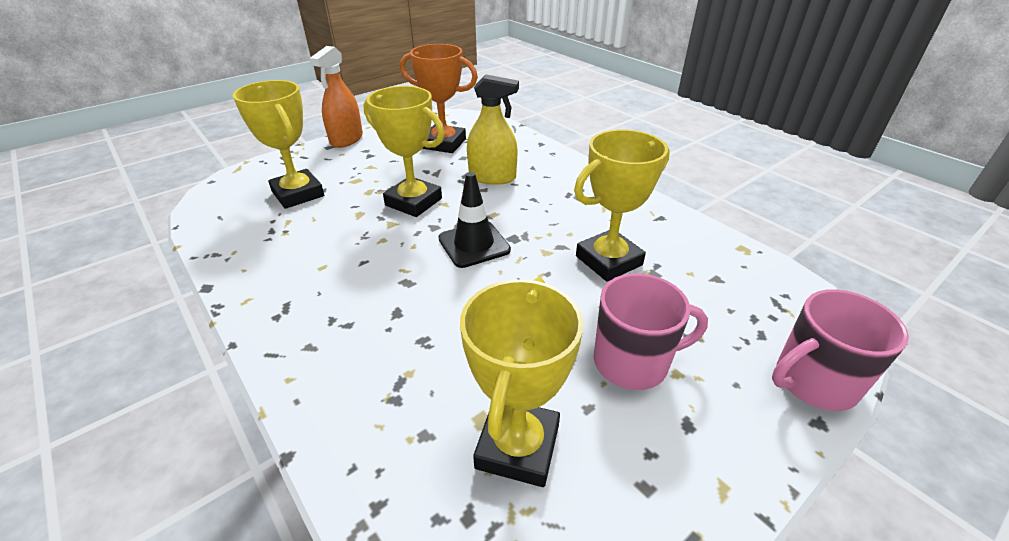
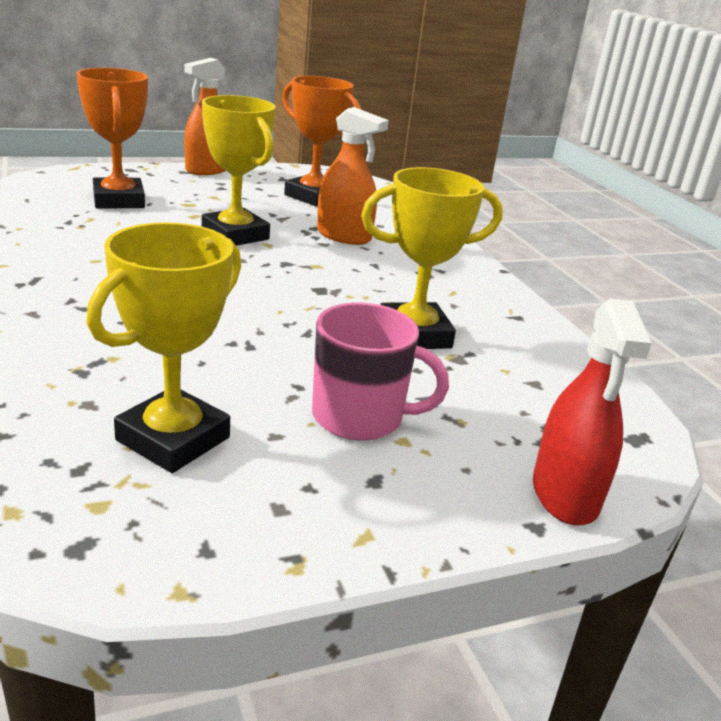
camera: 15 degrees right, 10 degrees down
yellow trophy [233,80,324,209] -> orange trophy [76,68,148,209]
black traffic cone [438,172,511,268] -> none
yellow spray bottle [467,75,519,185] -> orange spray bottle [317,107,389,245]
pink mug [772,289,909,411] -> red spray bottle [533,298,652,525]

